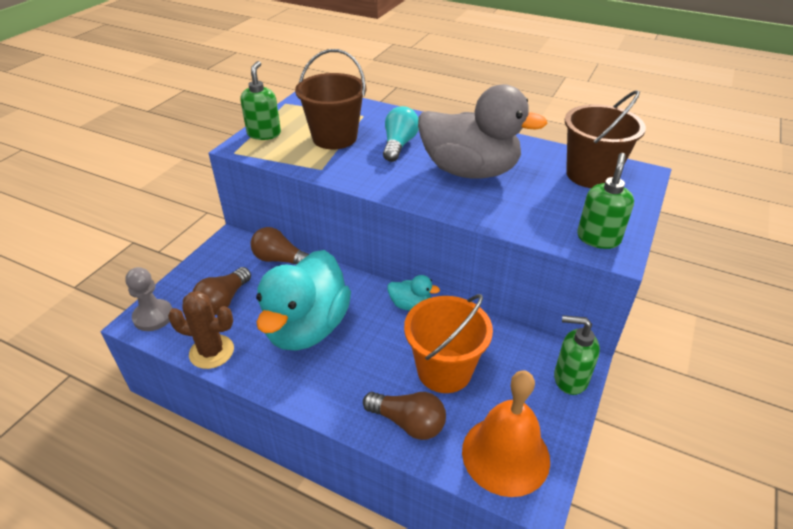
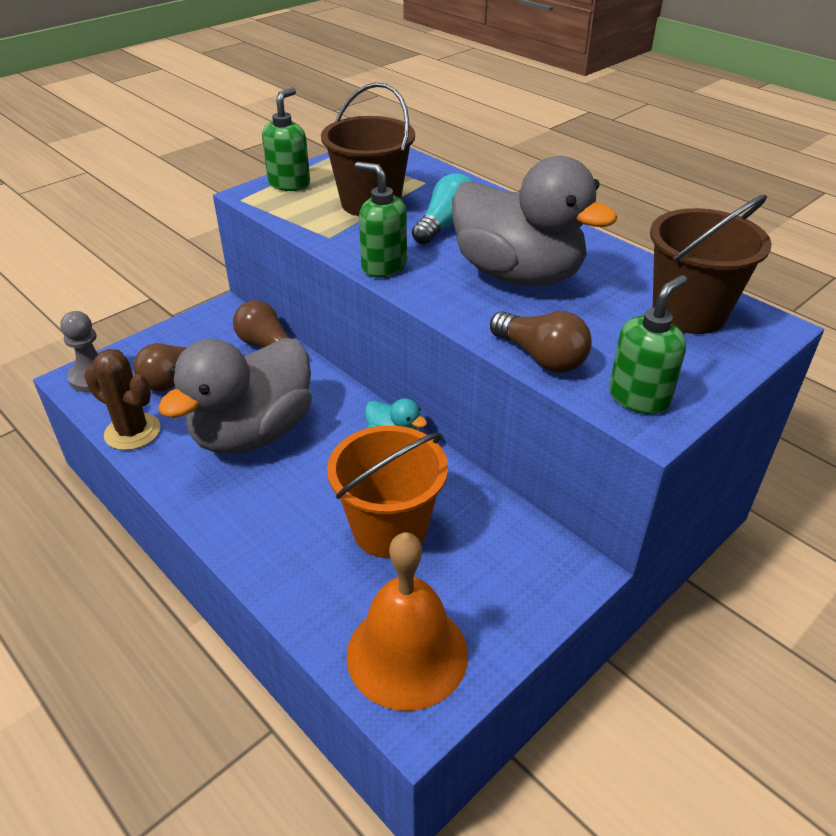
camera: 20 degrees right, 0 degrees up
turquoise duck [256,250,351,351] -> grey duck [158,338,312,455]
brown light bulb [363,392,446,440] -> brown light bulb moved to [490,311,592,373]
green soap dispenser [554,315,600,395] -> green soap dispenser moved to [355,162,407,278]

